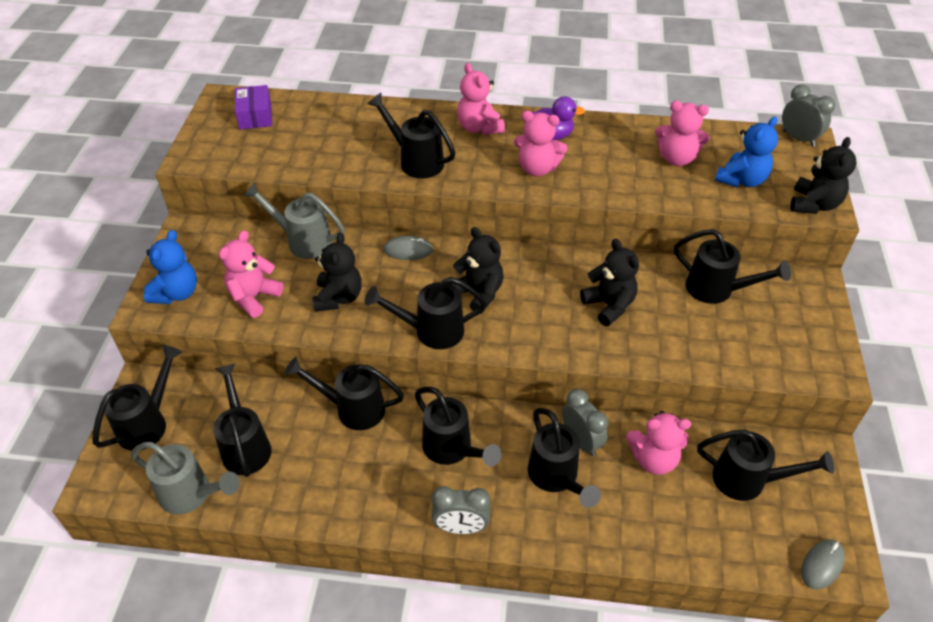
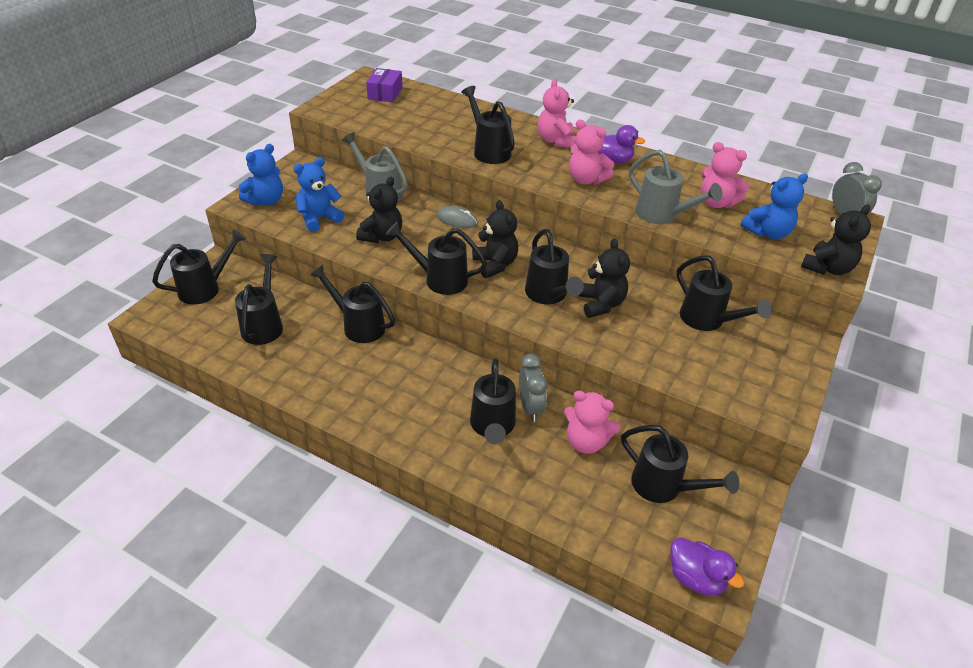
camera: 20 degrees right, 5 degrees down
grey watering can [131,442,240,515] -> grey watering can moved to [629,150,723,224]
pink teddy bear [219,230,283,318] -> blue teddy bear [293,157,345,232]
black watering can [415,387,502,467] -> black watering can moved to [525,229,584,304]
grey clock [432,486,490,534] -> none
grey mouse [801,539,845,590] -> purple duck [670,537,744,596]

